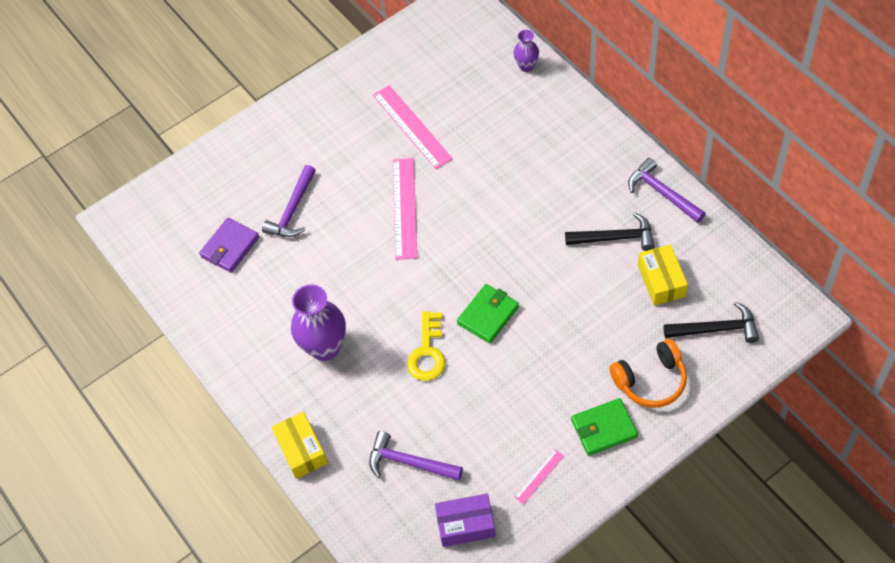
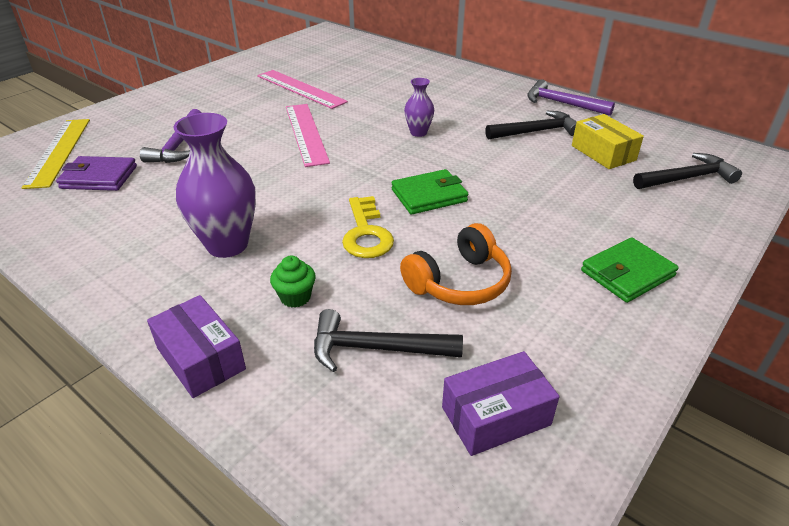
camera: 20 degrees left, 20 degrees down
purple wallet [199,218,259,273] -> purple wallet turned 75 degrees clockwise [56,156,137,191]
yellow box [272,412,328,479] -> purple box [147,295,246,398]
purple hammer [369,431,463,481] -> black hammer [314,309,463,372]
green wallet [457,284,519,343] -> green wallet turned 45 degrees clockwise [391,169,468,214]
purple vase [513,30,539,72] -> purple vase moved to [404,78,434,137]
pink ruler [514,449,564,504] -> none
orange headphones [610,339,687,408] -> orange headphones moved to [400,223,512,305]
none -> yellow ruler [22,119,90,189]
none -> green cupcake [270,256,316,308]

